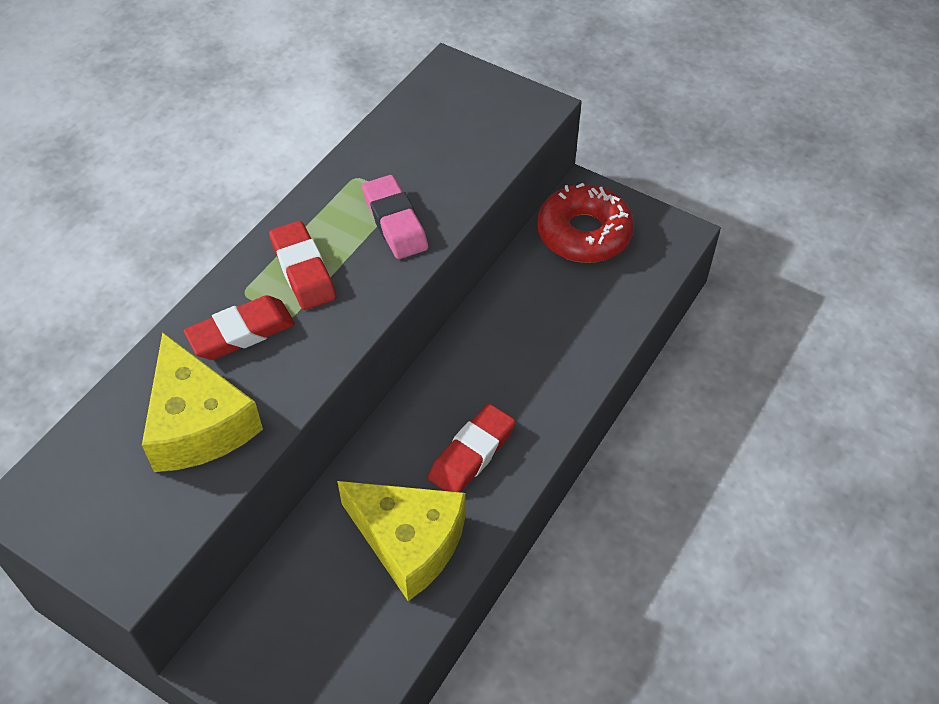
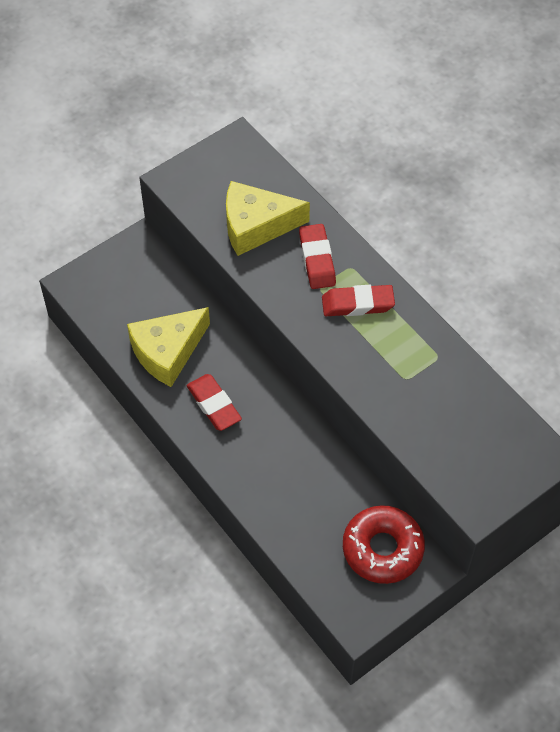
camera: 110 degrees right, 5 degrees up
pink eraser [362,175,428,259] -> none

